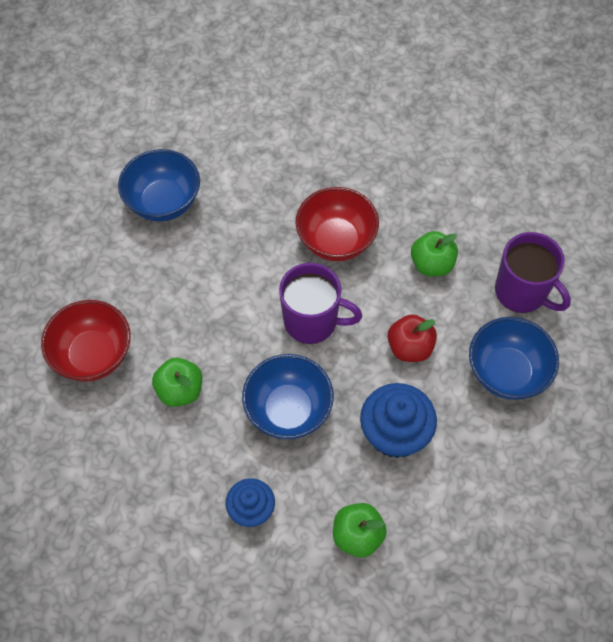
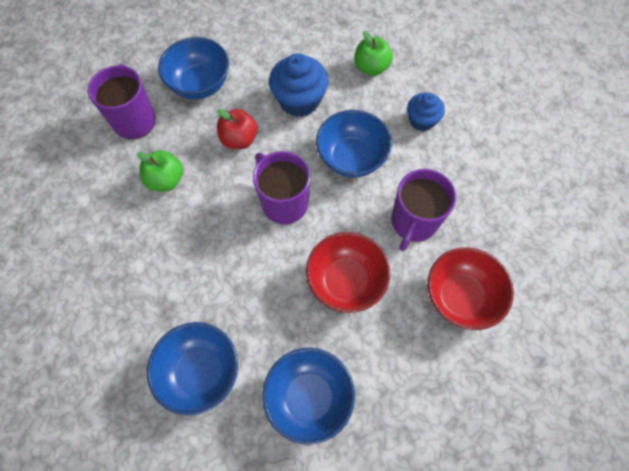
camera: 140 degrees left, 5 degrees up
green apple [152,358,202,407] -> purple mug [391,169,456,251]
red bowl [296,187,379,261] -> red bowl moved to [306,232,391,313]
none -> blue bowl [147,322,238,416]

